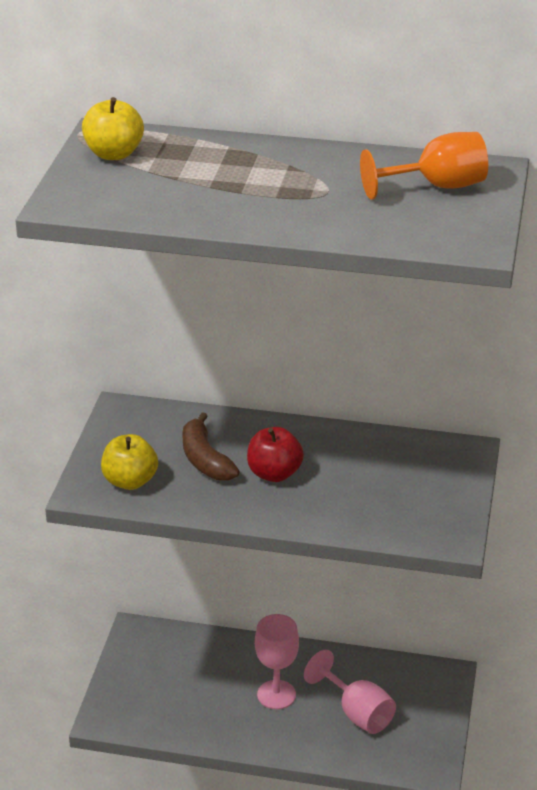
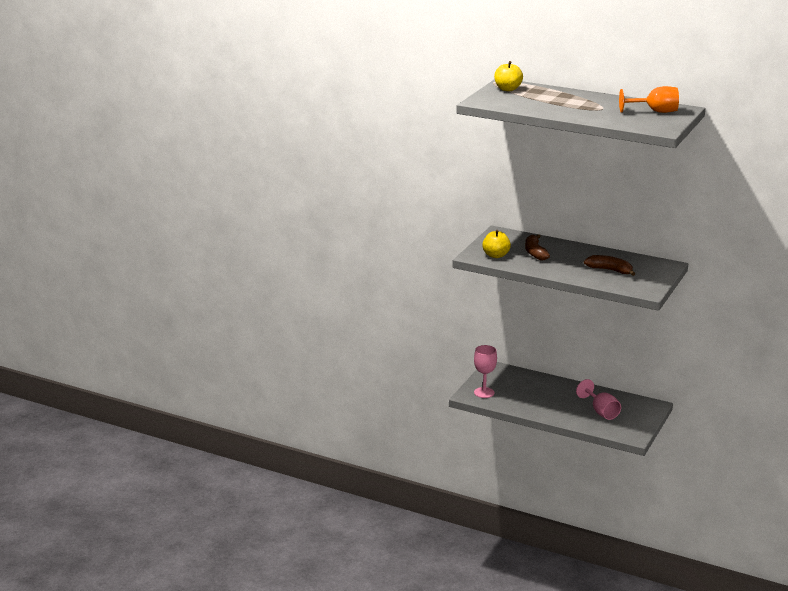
camera: 15 degrees right, 10 degrees down
red apple [247,427,304,482] -> none
pink goblet [255,614,299,709] -> pink goblet moved to [474,345,497,398]
none -> brown banana [584,255,635,276]

